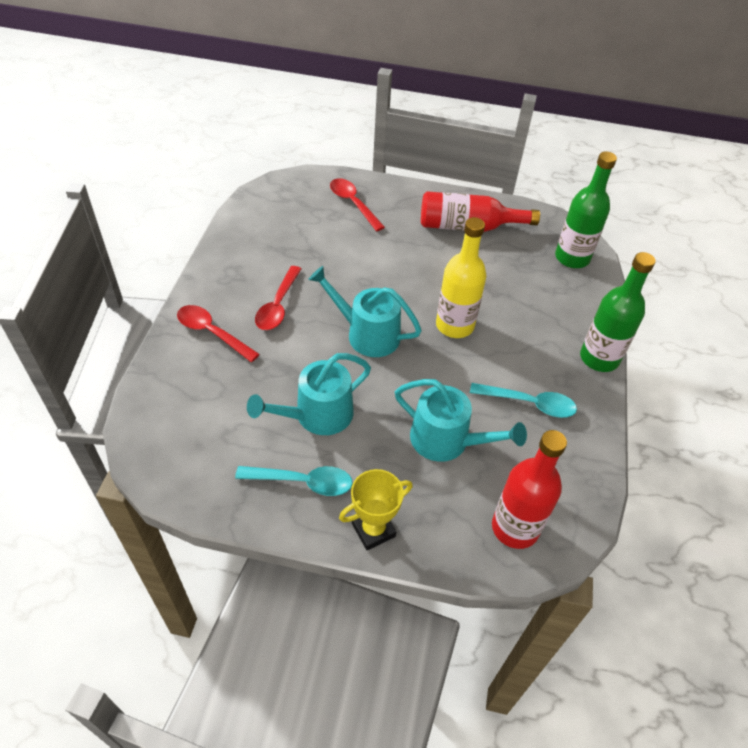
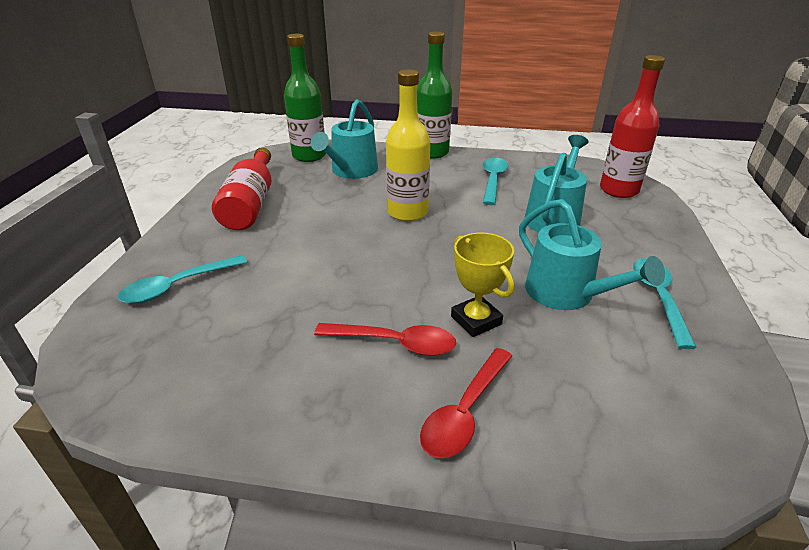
camera: 90 degrees left, 15 degrees down
turquoise watering can [308,266,422,357] -> turquoise watering can moved to [311,99,378,179]
red spoon [330,178,385,231] -> turquoise spoon [118,255,248,304]
yellow trophy [339,469,413,550] -> yellow trophy moved to [451,233,514,337]

